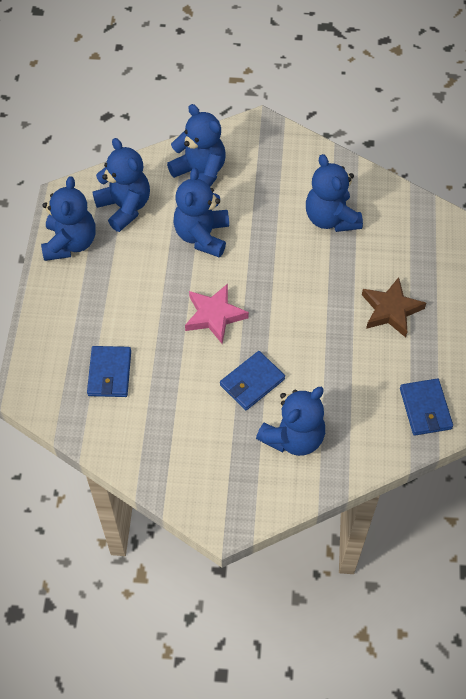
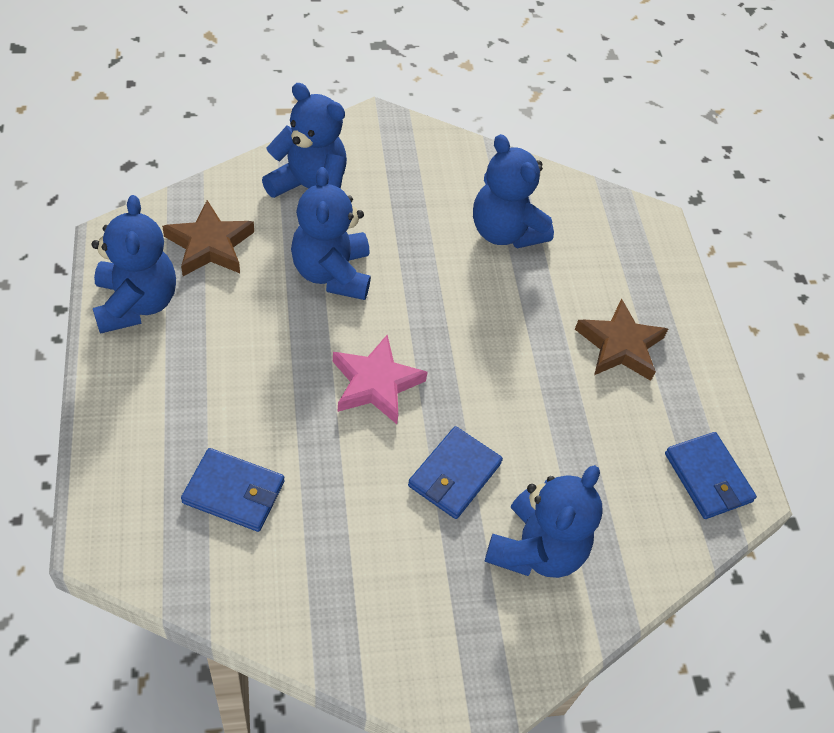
camera: 20 degrees left, 5 degrees down
blue wallet [87,346,131,397] -> blue wallet turned 60 degrees counterclockwise [181,448,285,532]
blue teddy bear [93,138,150,232] -> brown star [162,200,254,276]

